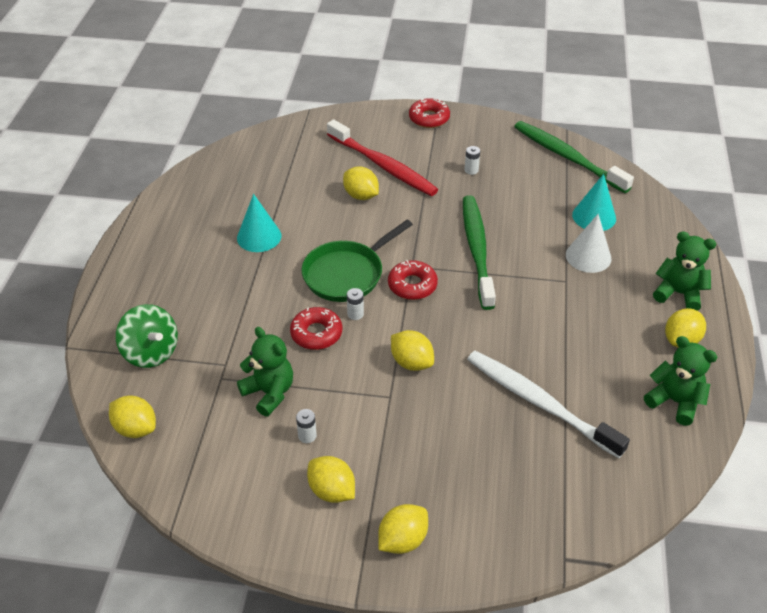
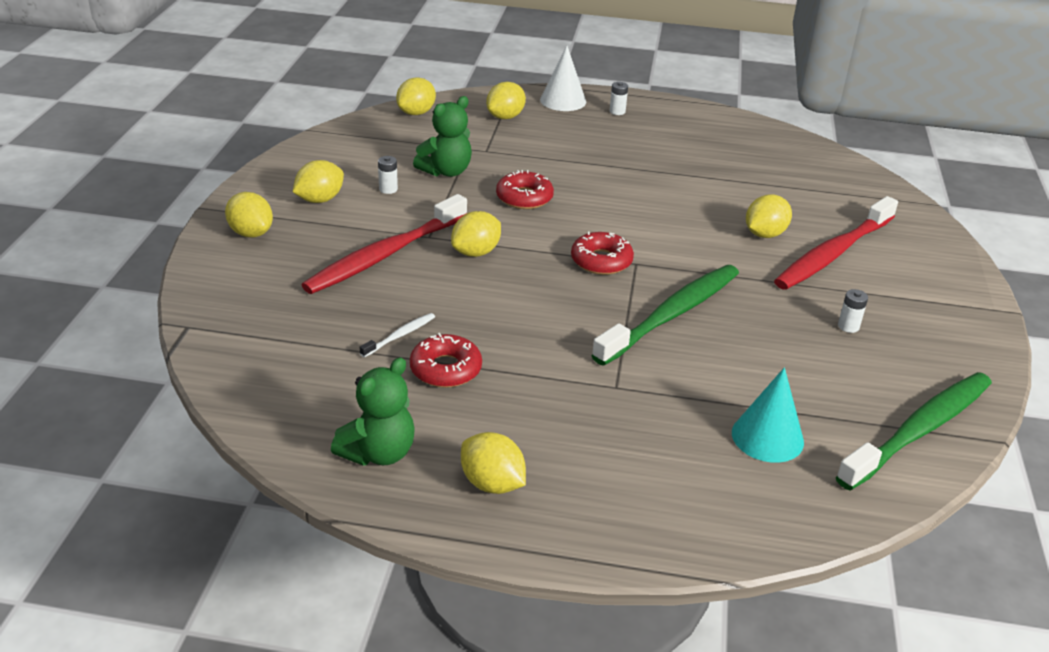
camera: 90 degrees right, 10 degrees down
green spinning top [116,304,178,368] -> yellow lemon [486,82,526,119]
turquoise cone [237,194,281,252] -> none
green pan [301,220,413,302] -> none
white battery [347,288,364,320] -> white battery moved to [610,82,628,115]
red donut [409,98,450,128] -> red donut moved to [410,333,482,388]
green toothbrush [463,195,496,310] -> green toothbrush turned 45 degrees counterclockwise [591,265,739,366]
white toothbrush [467,351,630,458] -> white toothbrush [360,313,435,357], size x0.41
white cone [566,214,611,273] -> white cone moved to [540,46,586,111]
green teddy bear [653,231,716,311] -> none
none -> red toothbrush [302,194,467,294]

